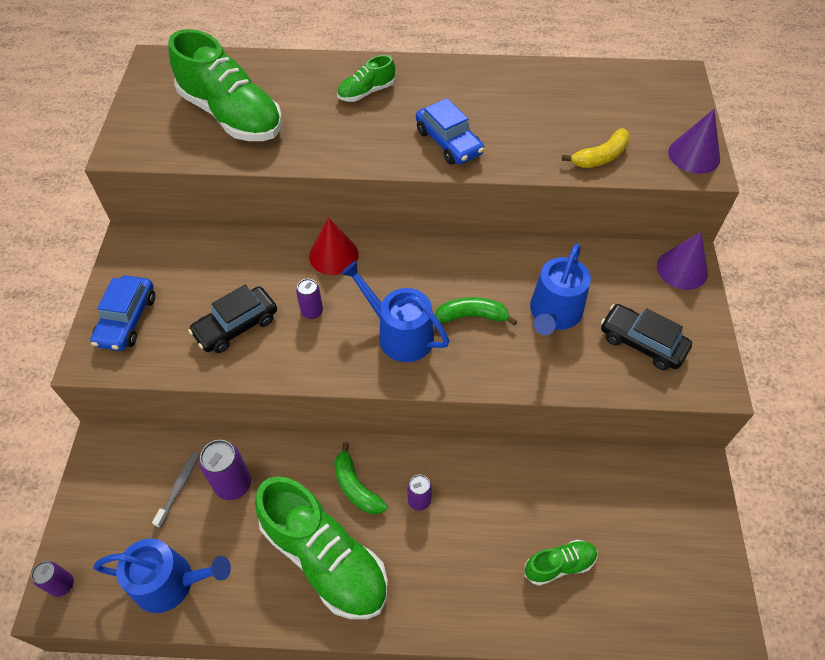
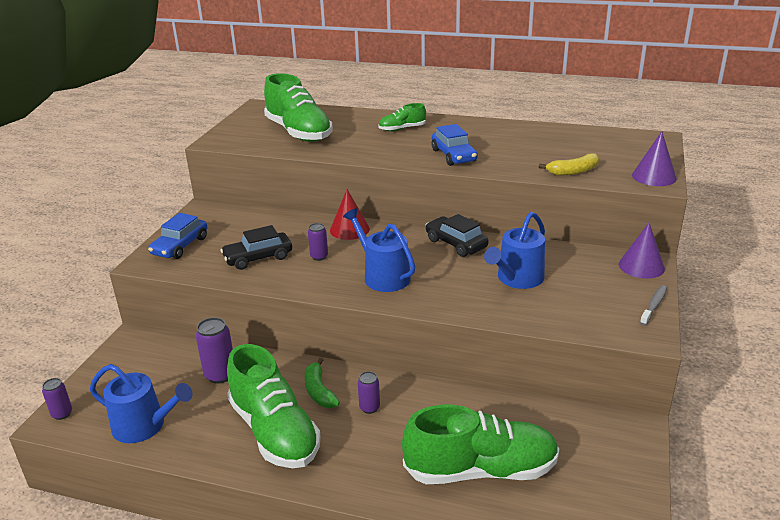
camera: 15 degrees right, 25 degrees down
grey toothbrush [152,451,200,528] -> grey toothbrush moved to [640,285,667,326]
green banana [435,297,517,326] -> none
green shoe [524,540,598,586] -> green shoe [402,404,560,484], size x2.10
black car [601,304,692,370] -> black car moved to [426,214,489,257]

